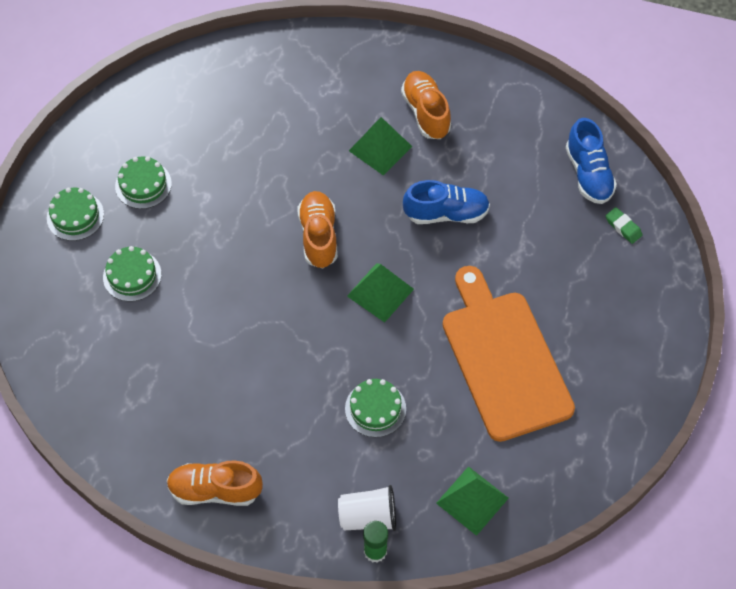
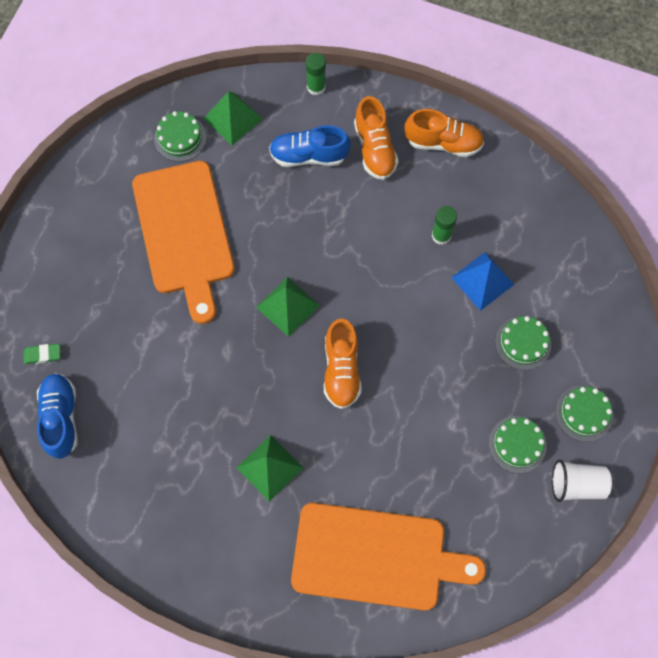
camera: 175 degrees left, 10 degrees up
white cup [338,485,396,531] -> white cup moved to [552,460,612,502]
green cake [345,379,406,437] -> green cake moved to [154,111,207,162]
orange shoe [401,71,451,139] -> orange shoe moved to [354,96,399,180]
blue shoe [403,180,490,224] -> blue shoe moved to [269,125,351,167]
green eraser [606,207,642,244] -> green eraser turned 60 degrees counterclockwise [24,344,60,364]
none -> orange cutting board [291,503,486,610]
none -> green glue stick [432,206,457,245]
none -> blue pyramid [451,252,514,311]

